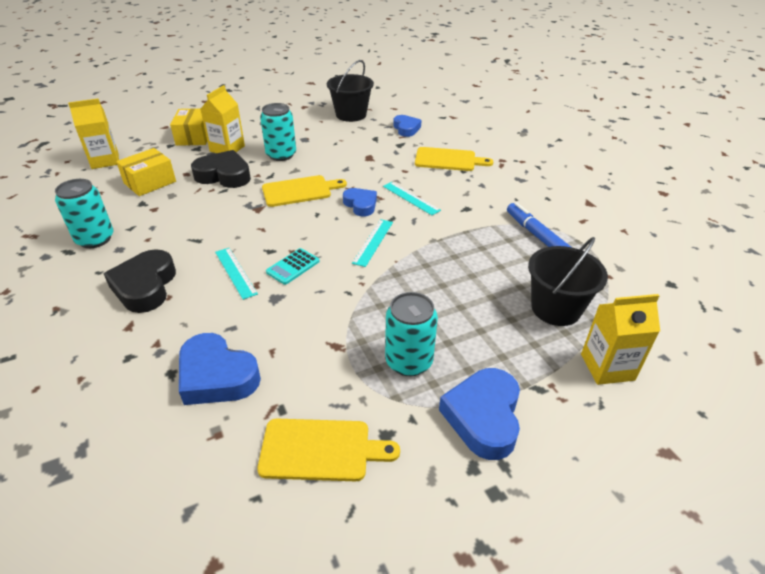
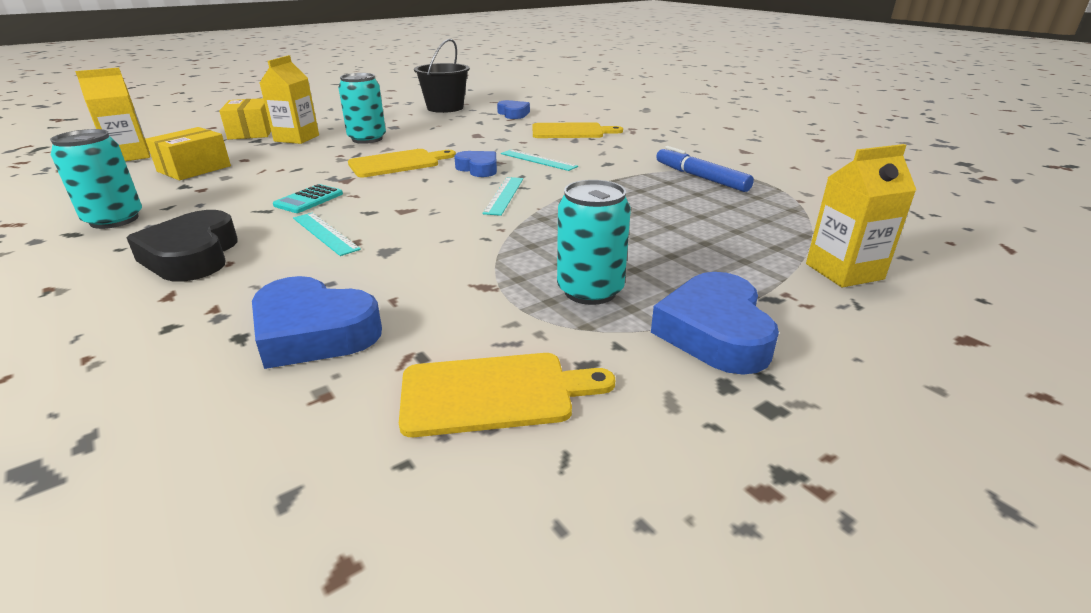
camera: 10 degrees left, 10 degrees down
black heart [191,150,251,188] -> none
turquoise calculator [266,248,320,285] -> turquoise calculator moved to [273,184,343,213]
black bucket [528,237,608,326] -> none

